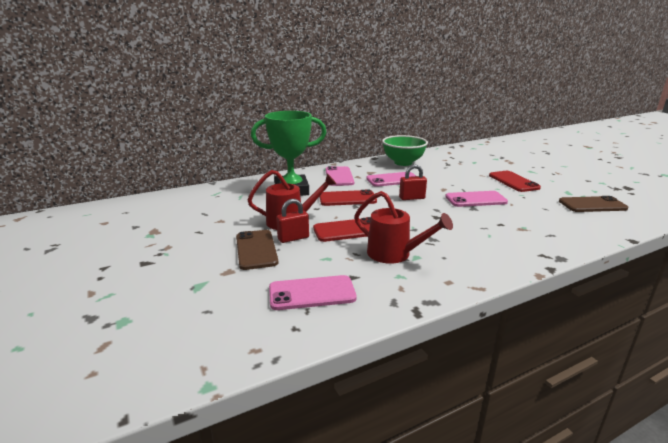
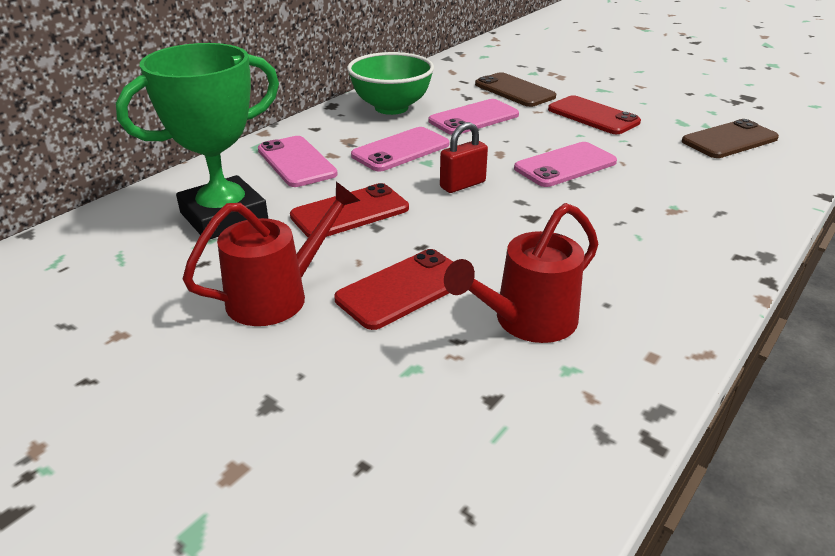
camera: 25 degrees left, 10 degrees up
brown phone [236,230,279,270] -> brown phone moved to [475,72,556,107]
pink phone [269,275,357,310] -> pink phone moved to [429,99,519,135]
red padlock [276,199,309,243] -> none
red watering can [354,191,453,264] -> red watering can turned 135 degrees clockwise [444,203,598,343]

